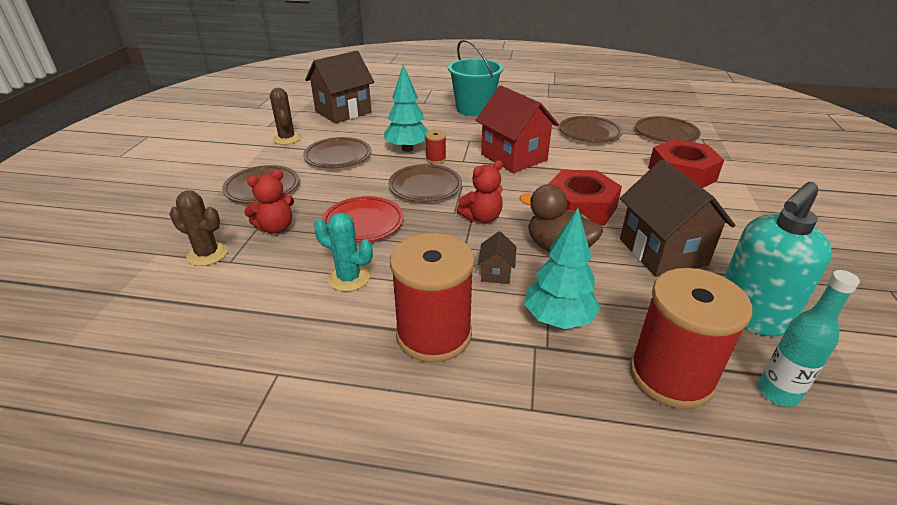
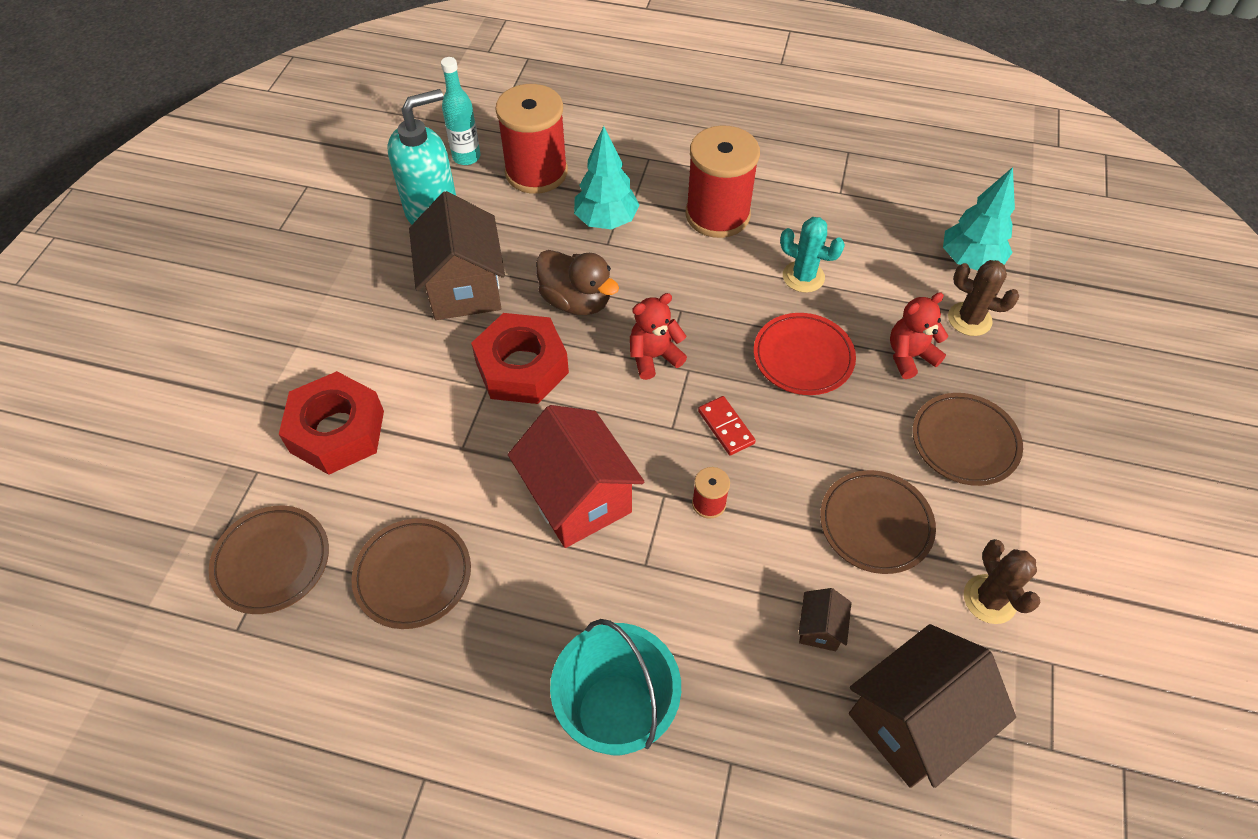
camera: 175 degrees left, 20 degrees up
turquoise tree [384,64,428,152] -> turquoise tree moved to [943,167,1015,271]
brown plate [388,164,462,202] -> red domino [698,396,756,455]
brown house [478,231,517,284] -> brown house moved to [798,588,852,651]

